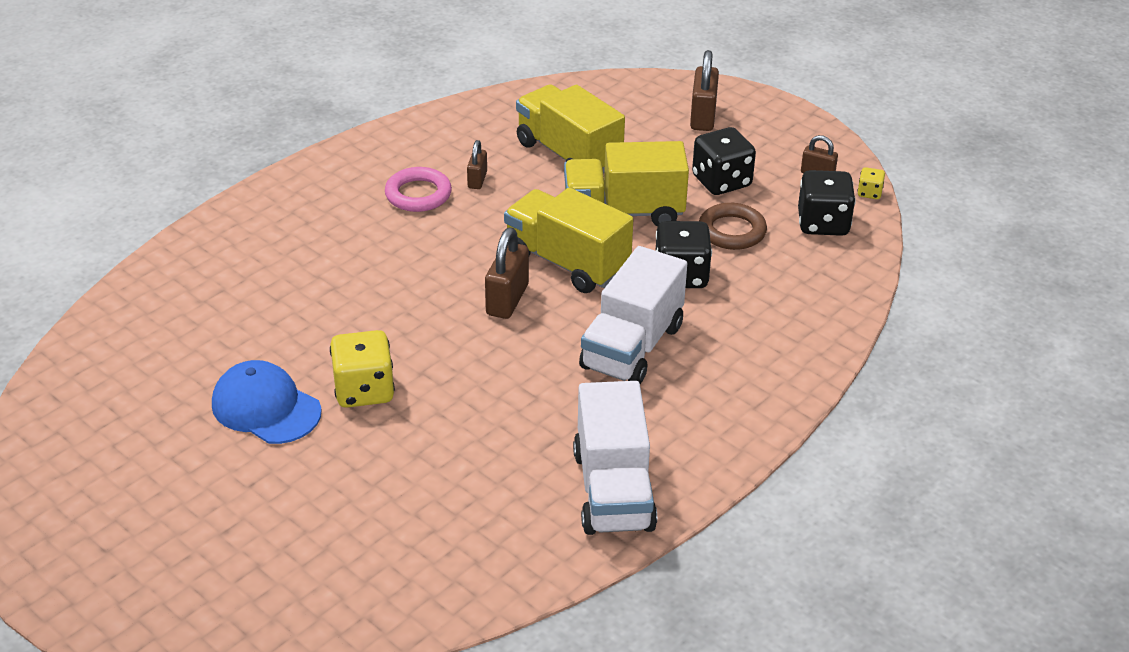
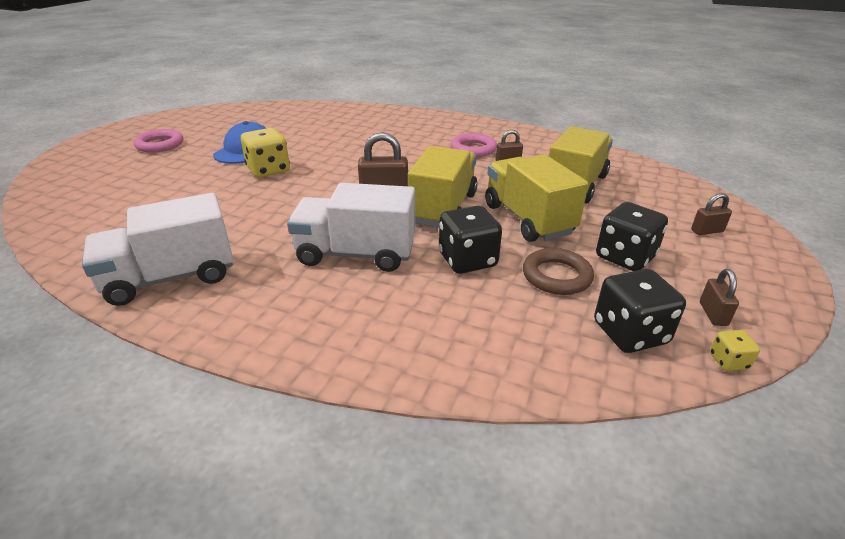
camera: 70 degrees right, 5 degrees down
brown padlock [690,50,719,131] -> brown padlock [691,193,732,235], size x0.59
none -> pink ring [134,129,183,153]

